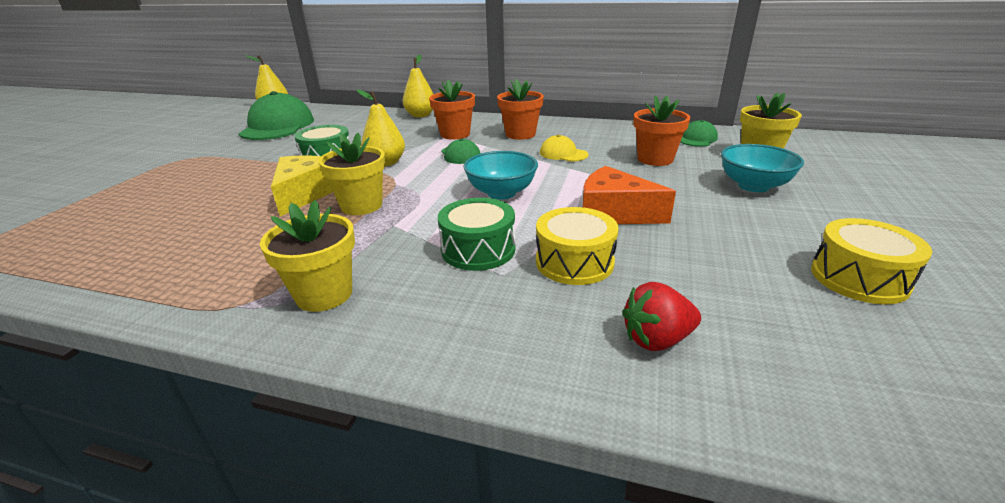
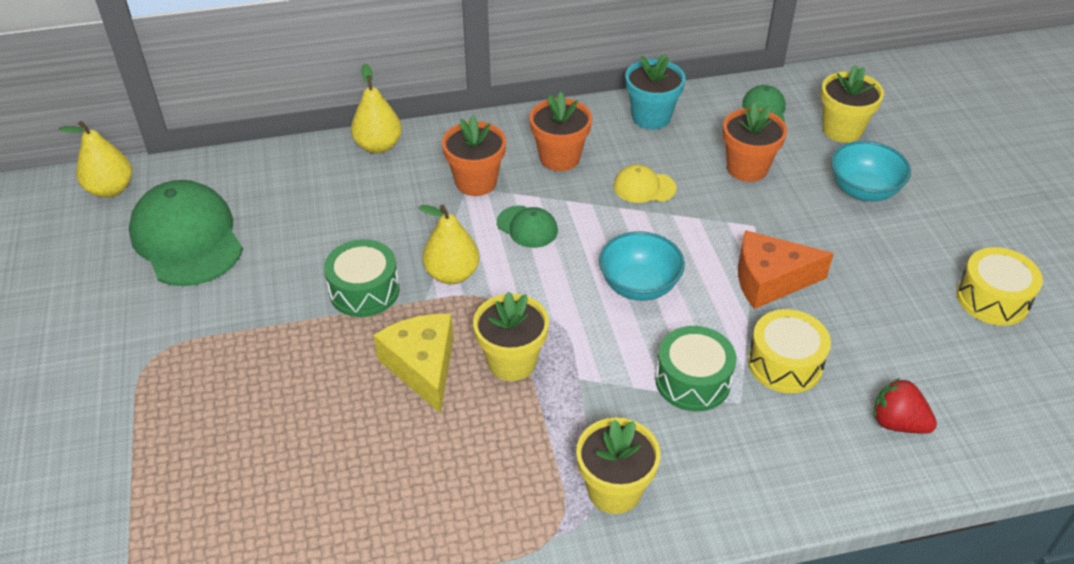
camera: 30 degrees left, 15 degrees up
red strawberry [622,282,701,351] -> red strawberry turned 75 degrees clockwise [874,378,937,434]
none -> turquoise flower pot [625,54,686,129]

